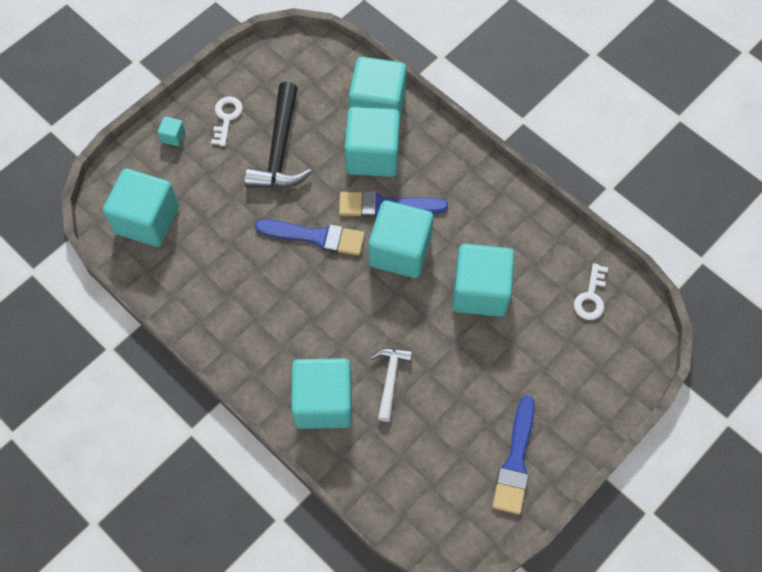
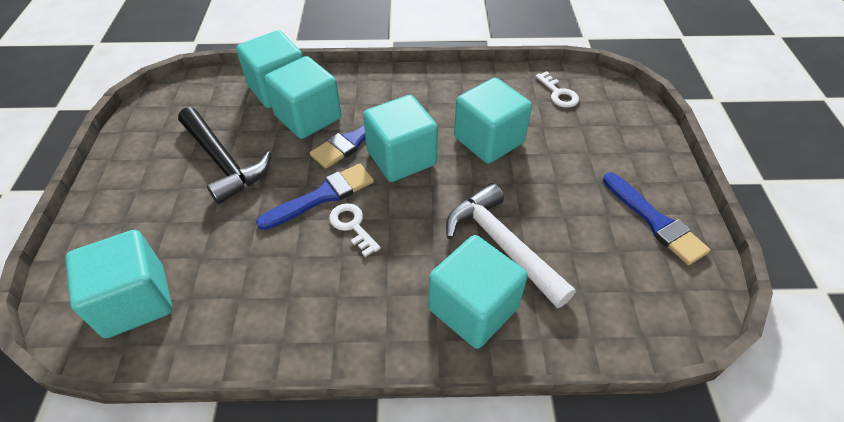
camera: 45 degrees left, 15 degrees down
turquoise cube [157,117,185,146] -> none
white key [211,96,243,146] -> white key moved to [329,203,381,257]
white hammer [370,348,412,422] -> white hammer [446,183,576,308], size x1.71

